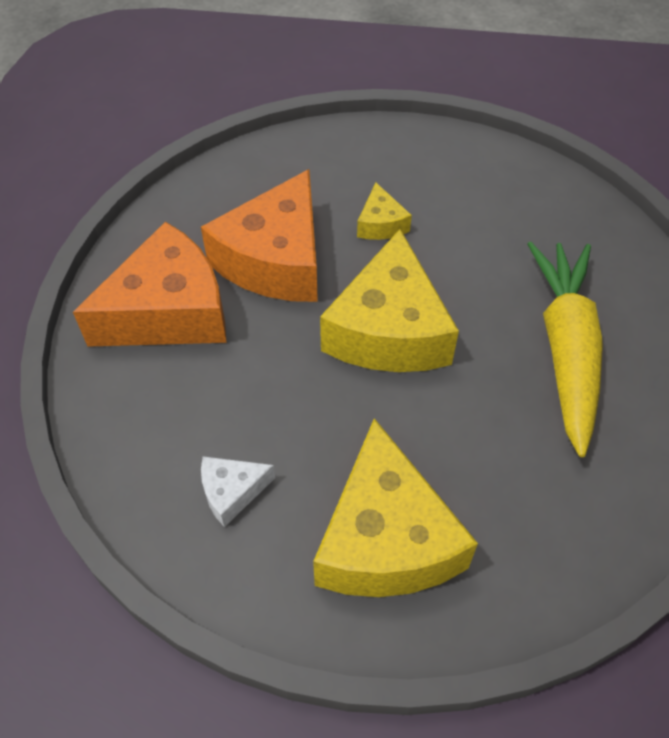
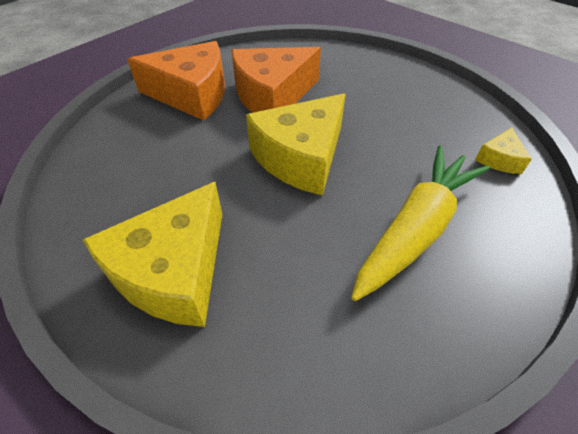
camera: 35 degrees right, 5 degrees down
white cheese [201,456,275,527] -> none
yellow cheese [357,183,412,240] -> yellow cheese moved to [475,128,532,174]

